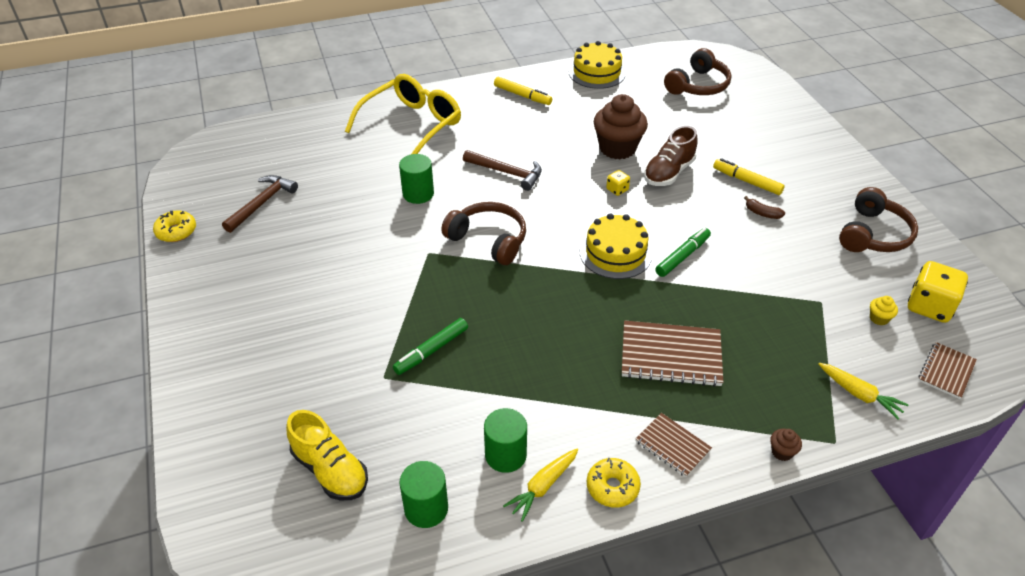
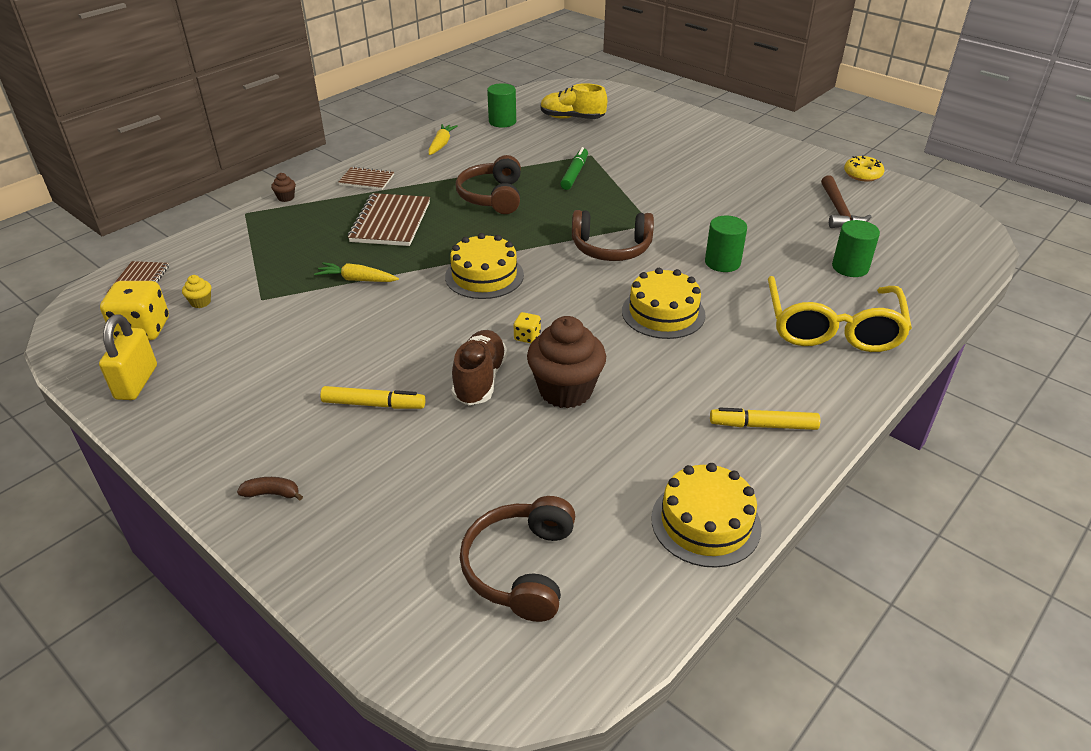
camera: 150 degrees right, 5 degrees down
brown hammer [463,150,542,191] -> yellow cake [622,268,706,339]
green cylinder [484,408,527,473] -> green cylinder moved to [832,220,880,277]
yellow donut [587,458,641,508] -> none
brown notebook [622,320,723,387] -> brown notebook turned 60 degrees counterclockwise [348,193,430,246]
green marker [655,228,711,277] -> none
brown banana [744,196,785,219] -> brown banana moved to [237,477,303,500]
yellow carrot [818,363,908,420] -> yellow carrot moved to [314,262,399,282]
brown headphones [839,187,918,252] -> brown headphones moved to [456,155,521,214]
none -> yellow padlock [99,314,157,400]

